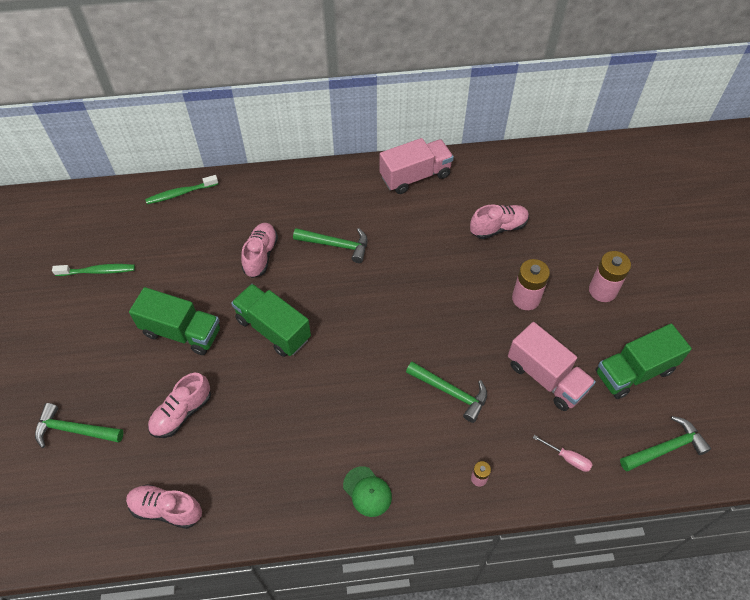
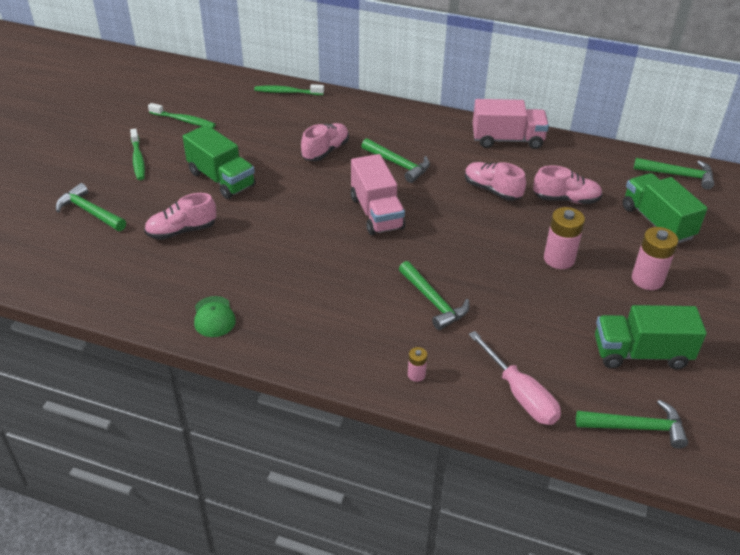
camera: 25 degrees right, 15 degrees down
pink shoe [126,484,202,529] -> pink shoe moved to [465,162,526,201]
green truck [231,284,311,357] -> green truck moved to [623,173,707,243]
green cap [343,466,392,517] -> green cap moved to [194,296,236,337]
pink truck [508,322,596,411] -> pink truck moved to [351,154,405,235]
pink screwdriver [533,435,593,472] -> pink screwdriver [469,331,561,425], size x1.86
none -> green toothbrush [130,128,145,180]
none -> green hammer [634,158,714,190]

